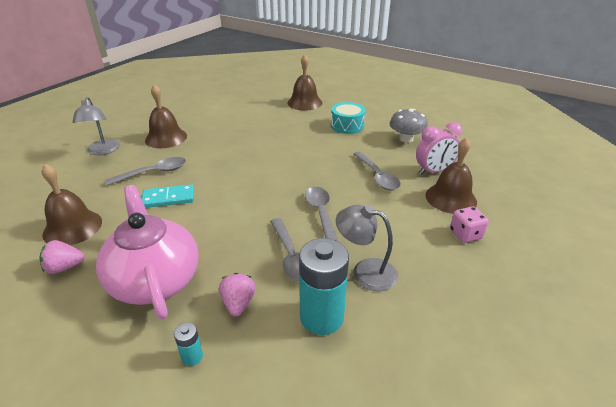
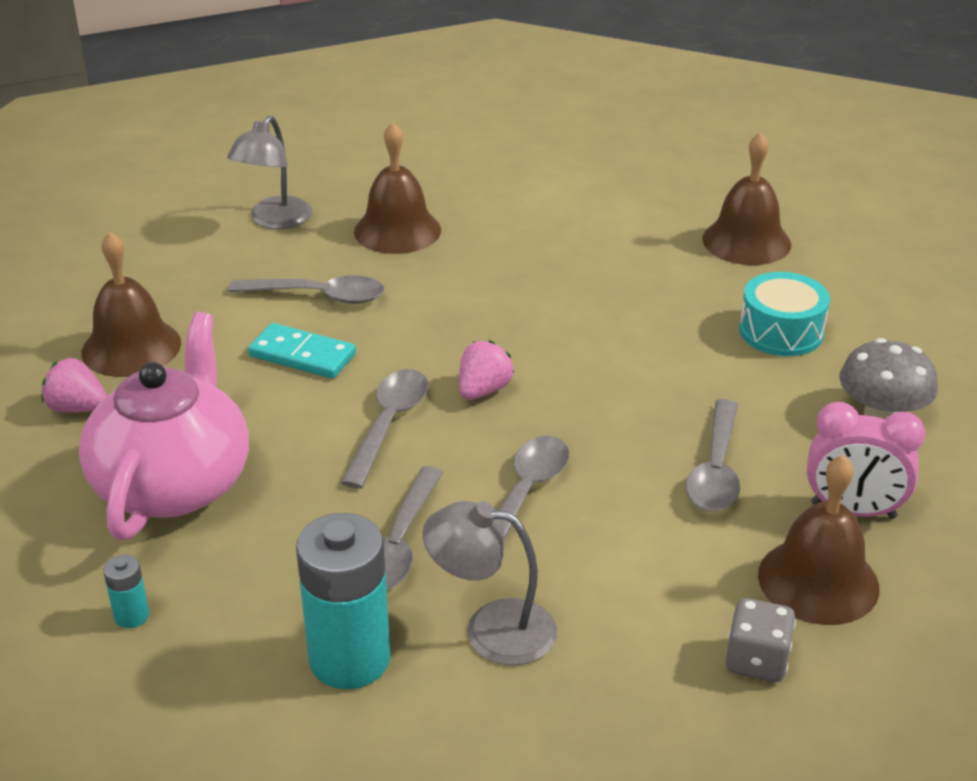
camera: 35 degrees right, 0 degrees up
pink strawberry [219,273,256,317] -> pink strawberry moved to [459,340,514,400]
grey lamp [336,205,398,291] -> grey lamp turned 45 degrees counterclockwise [422,501,557,665]
pink dice [450,207,489,243] -> grey dice [726,598,796,682]
none -> grey spoon [340,369,428,488]

